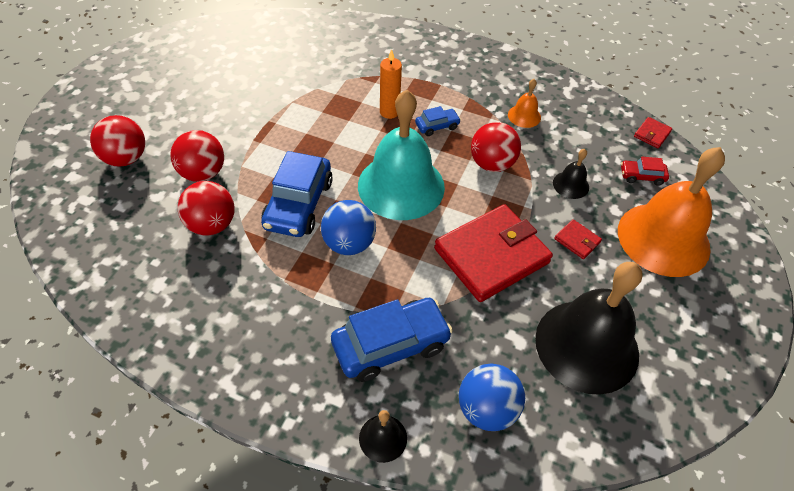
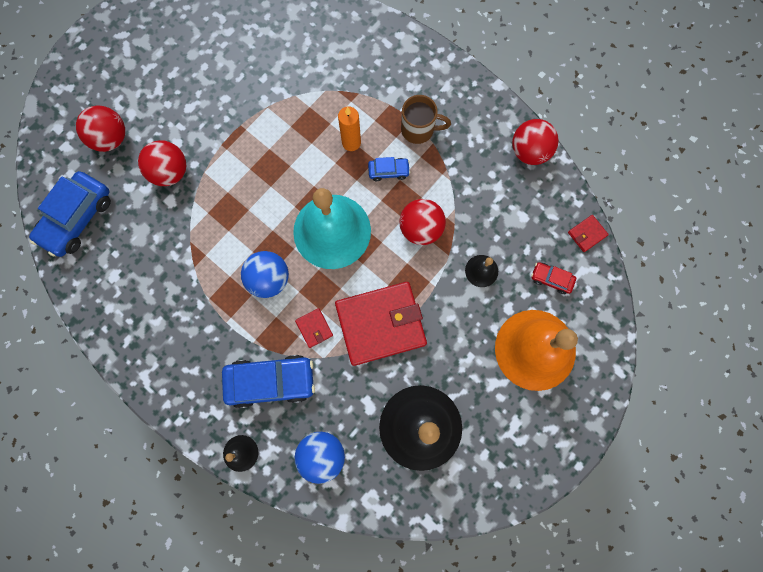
camera: 20 degrees right, 25 degrees up
red ball [178,181,235,236] -> red ball moved to [512,119,559,165]
blue car [261,151,333,237] -> blue car moved to [29,171,111,257]
orange bell [508,79,541,128] -> none
red wallet [554,219,602,259] -> red wallet moved to [295,308,333,348]
none -> brown mug [401,95,451,144]

